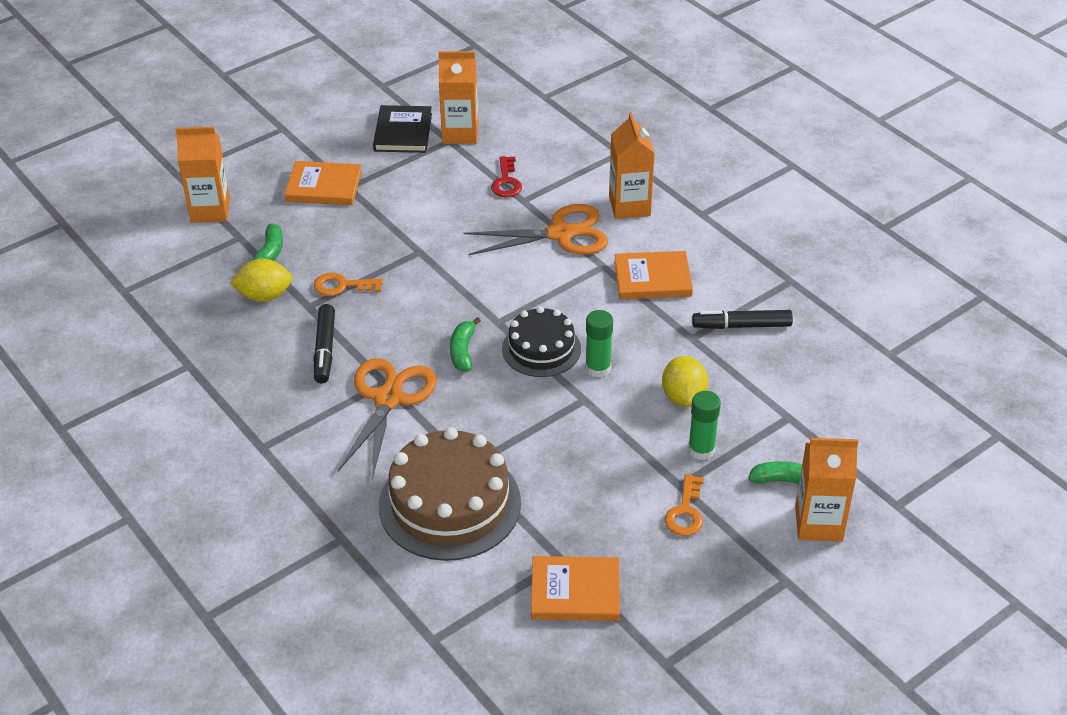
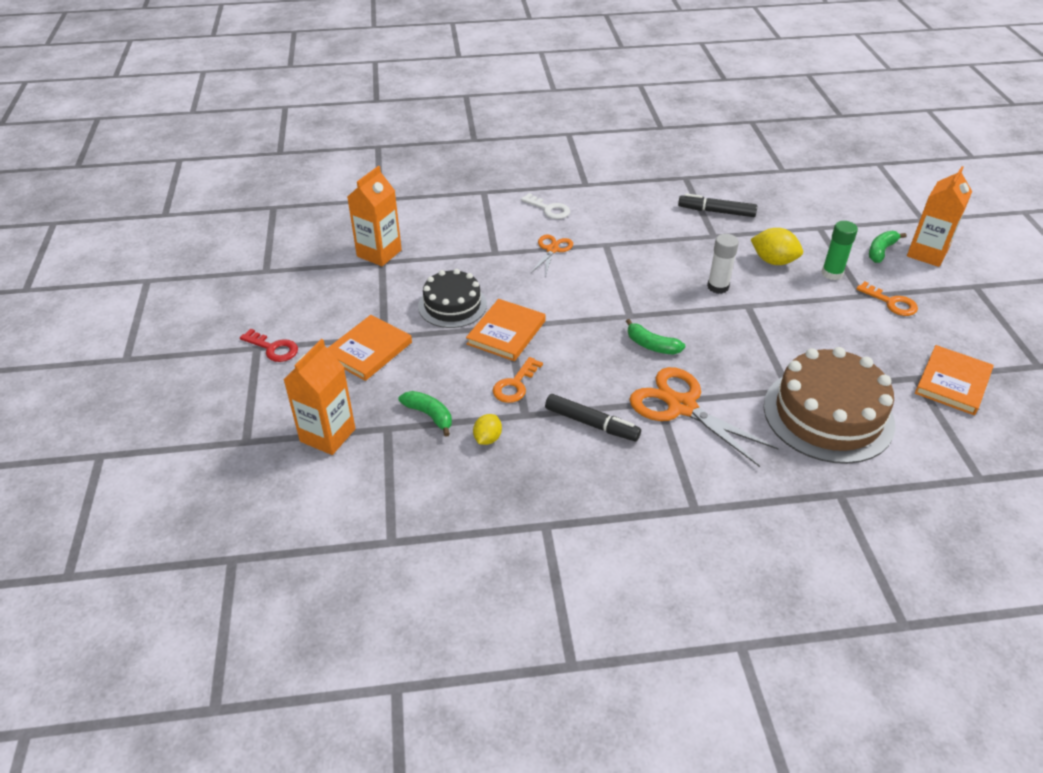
camera: 60 degrees left, 0 degrees up
yellow lemon [230,259,293,302] -> yellow lemon [473,414,502,445], size x0.62
black book [373,105,432,153] -> none
orange scissors [463,204,608,255] -> orange scissors [531,235,573,276], size x0.54
red key [491,156,522,198] -> red key moved to [240,329,298,362]
black cake [502,306,581,377] -> black cake moved to [418,269,487,328]
green glue stick [585,310,613,378] -> white glue stick [707,234,739,294]
orange carton [609,112,655,219] -> white key [521,193,570,219]
orange book [614,251,693,299] -> orange book moved to [466,299,546,361]
black marker [692,310,793,329] -> black marker turned 75 degrees clockwise [678,194,757,217]

